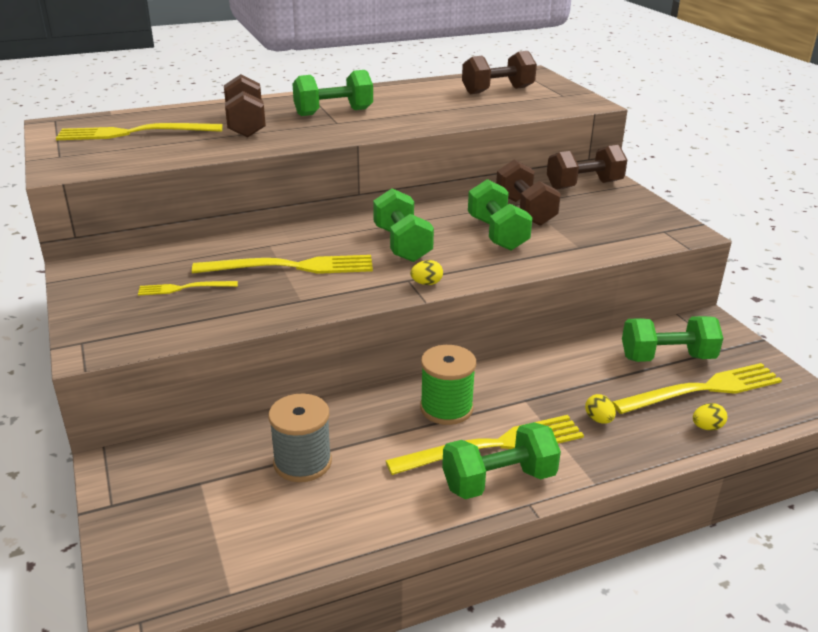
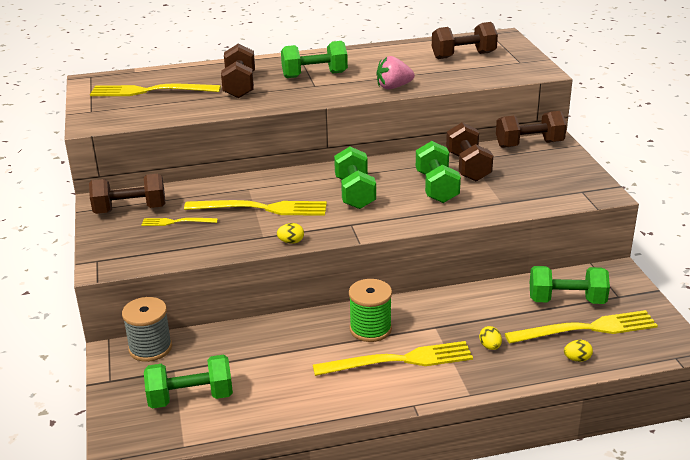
camera: 10 degrees right, 0 degrees up
grey spool [268,394,332,482] -> grey spool moved to [122,297,172,362]
yellow egg [410,260,443,285] -> yellow egg moved to [277,223,304,244]
green dumbbell [442,422,561,499] -> green dumbbell moved to [144,355,233,409]
none -> brown dumbbell [89,174,166,214]
none -> pink strawberry [376,56,415,89]

